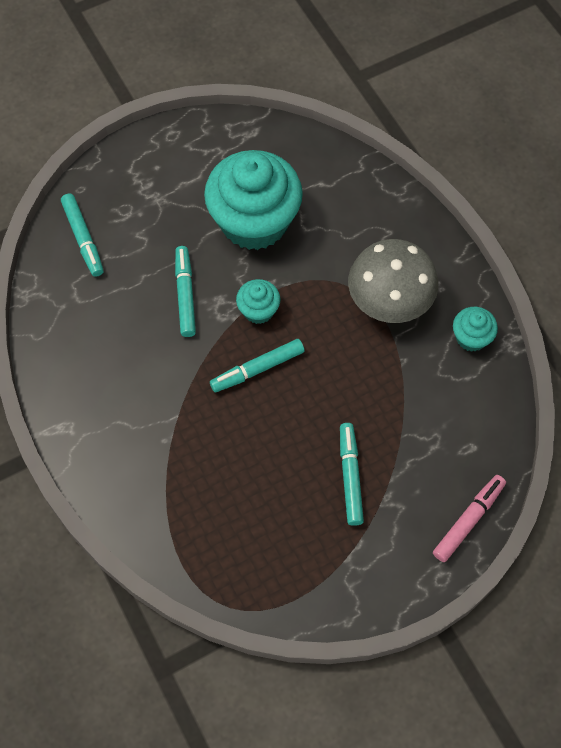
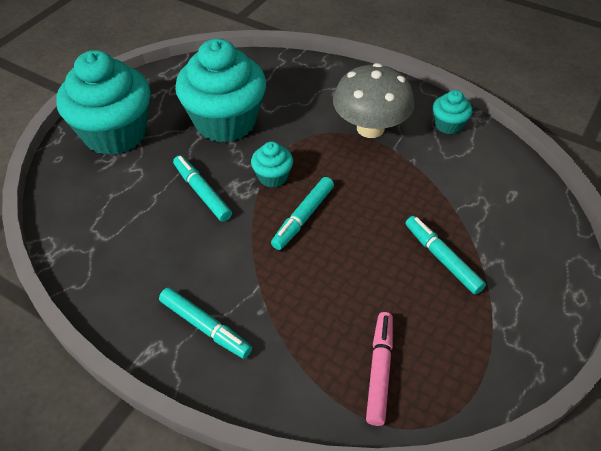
camera: 30 degrees left, 15 degrees down
turquoise marker [61,193,104,277] -> turquoise marker moved to [159,288,252,359]
pink marker [433,475,506,562] -> pink marker moved to [366,312,393,426]
none -> turquoise cupcake [56,50,151,155]

